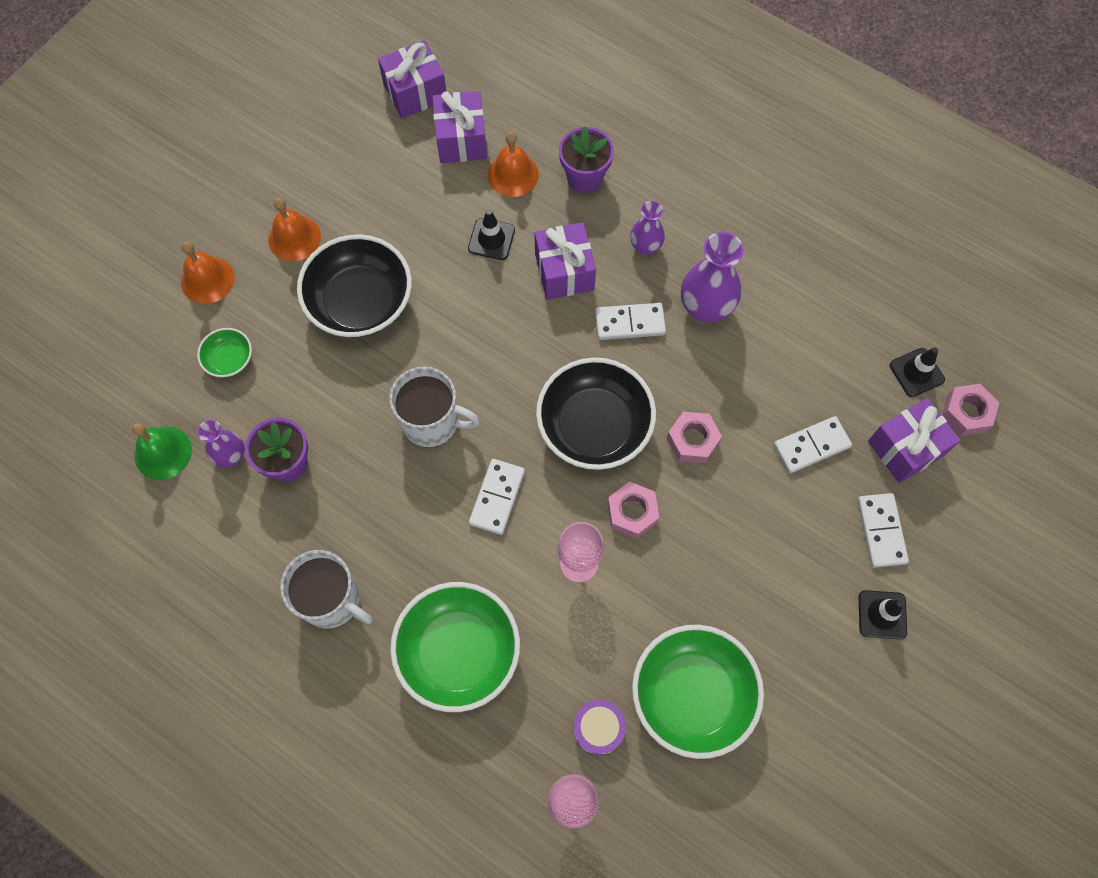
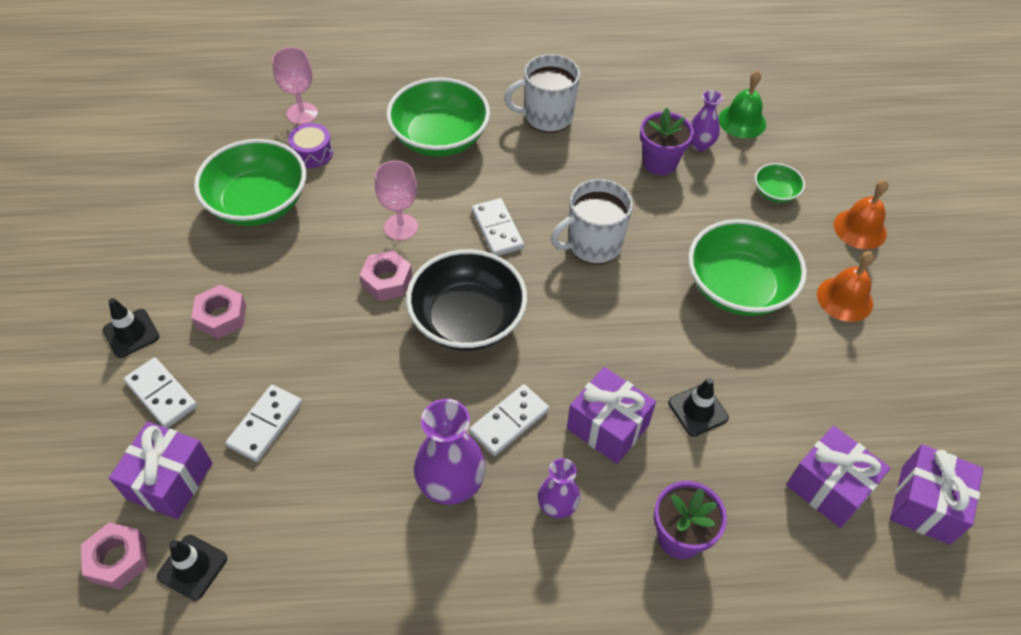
camera: 140 degrees right, 15 degrees down
black bowl [297,234,412,338] -> green bowl [688,219,807,316]
orange bell [488,132,539,197] -> none
pink nut [667,412,722,463] -> pink nut moved to [191,285,246,339]

